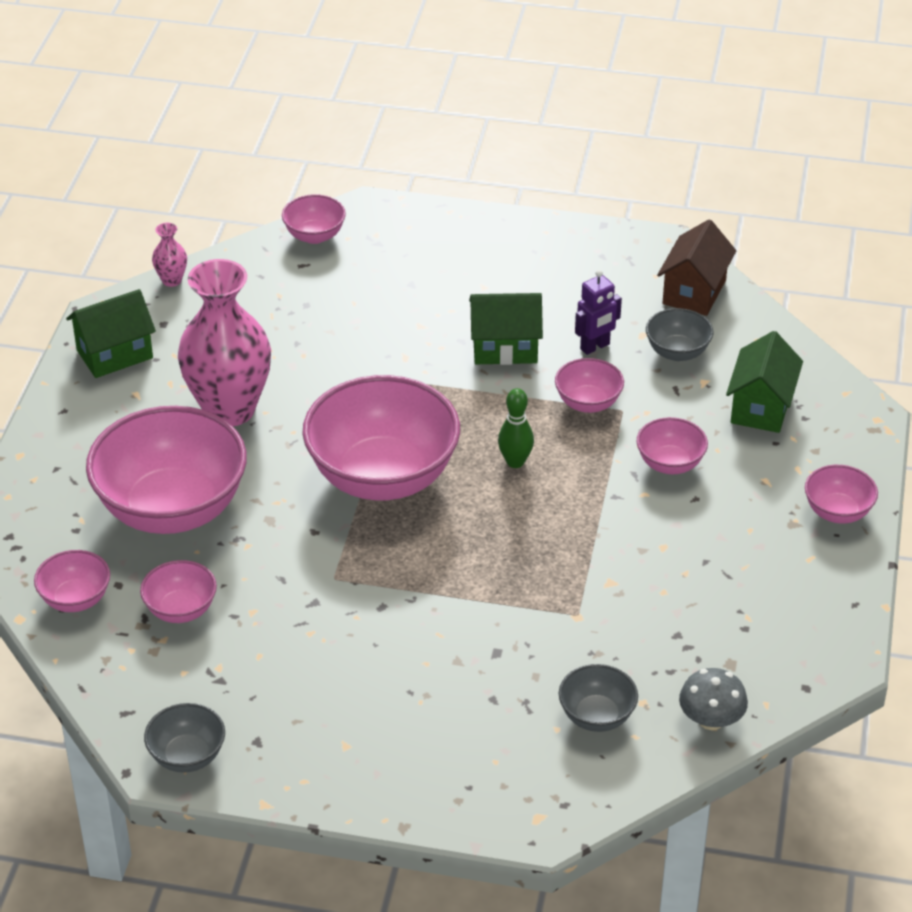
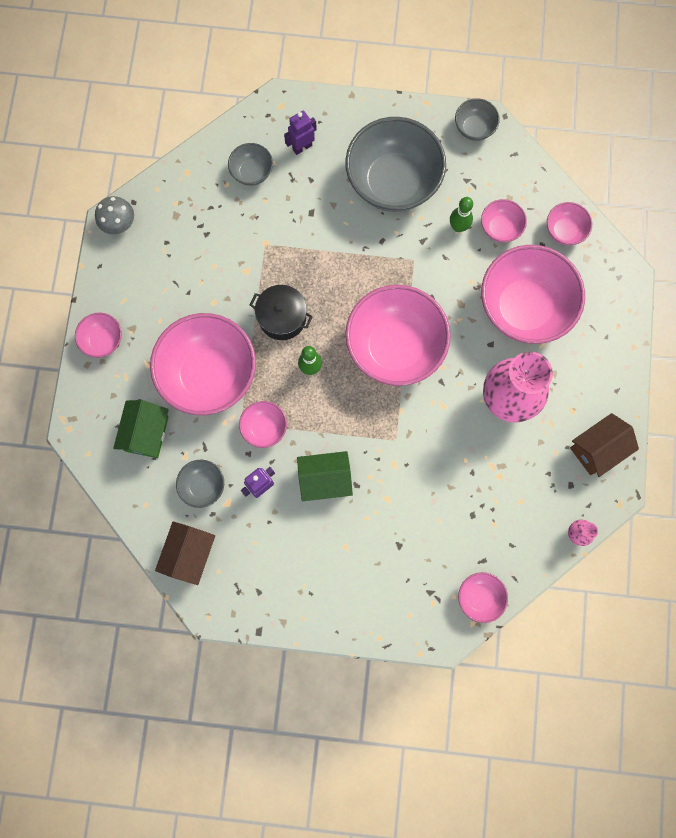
camera: 175 degrees right, 35 degrees up
green house [66,289,156,378] -> brown house [570,413,639,477]
pink bowl [637,417,708,474] -> pink bowl [150,313,256,415], size x2.18
grey mushroom [679,668,748,730] -> grey mushroom moved to [95,196,134,234]
none -> black pot [250,285,313,340]
none -> purple robot [284,110,317,155]
none -> grey bowl [345,117,446,212]
none -> green bowling pin [450,197,473,232]

